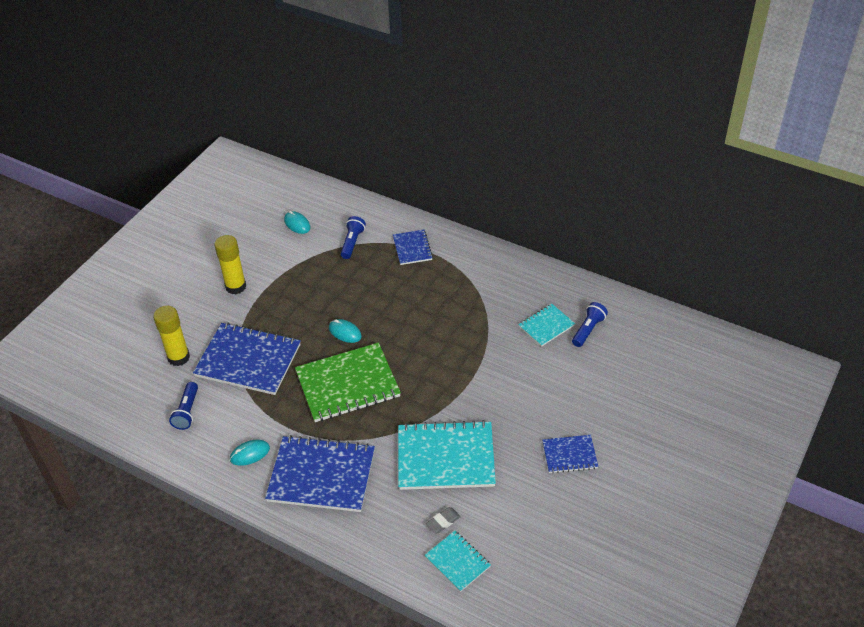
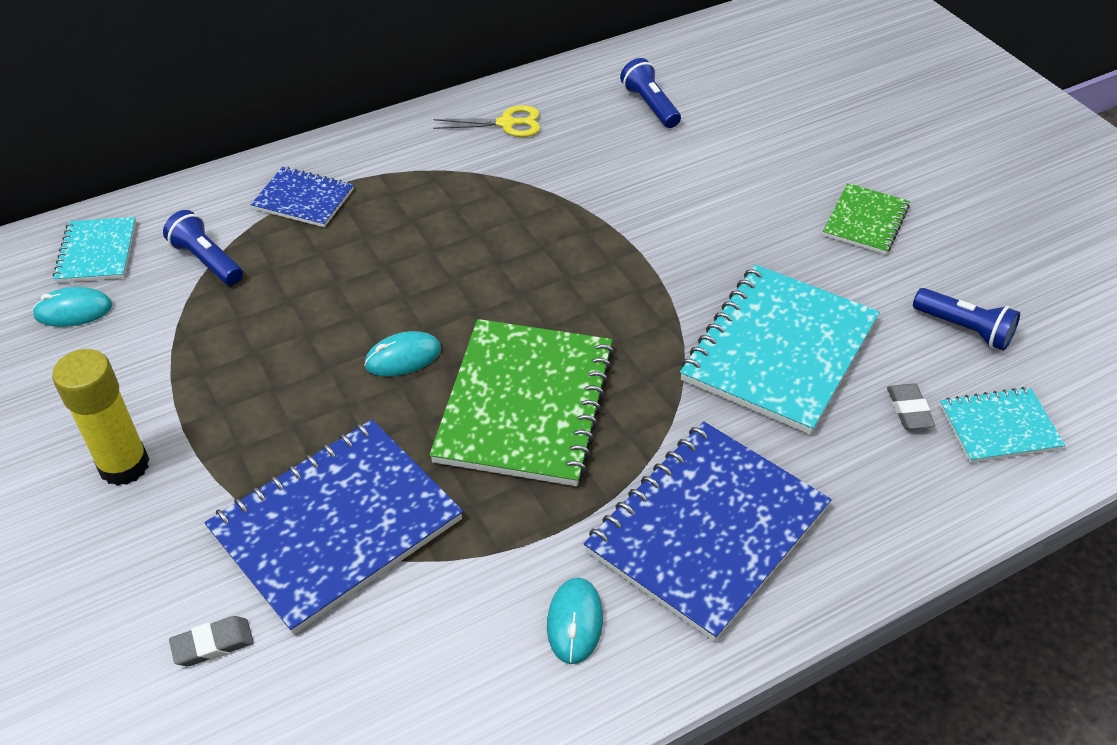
camera: 60 degrees left, 0 degrees up
yellow glue stick [153,306,190,366] -> grey eraser [169,616,254,666]
blue flashlight [169,382,198,430] -> blue flashlight moved to [913,288,1020,351]
turquoise notebook [518,304,575,347] -> turquoise notebook moved to [53,217,136,283]
blue notebook [542,435,598,473] -> green notebook [823,183,910,255]
none -> yellow scissors [433,105,540,137]

